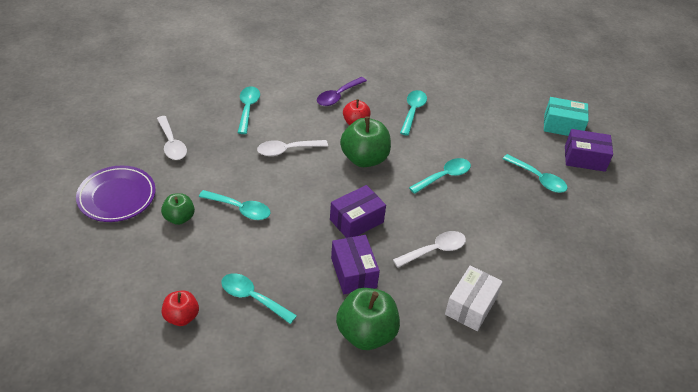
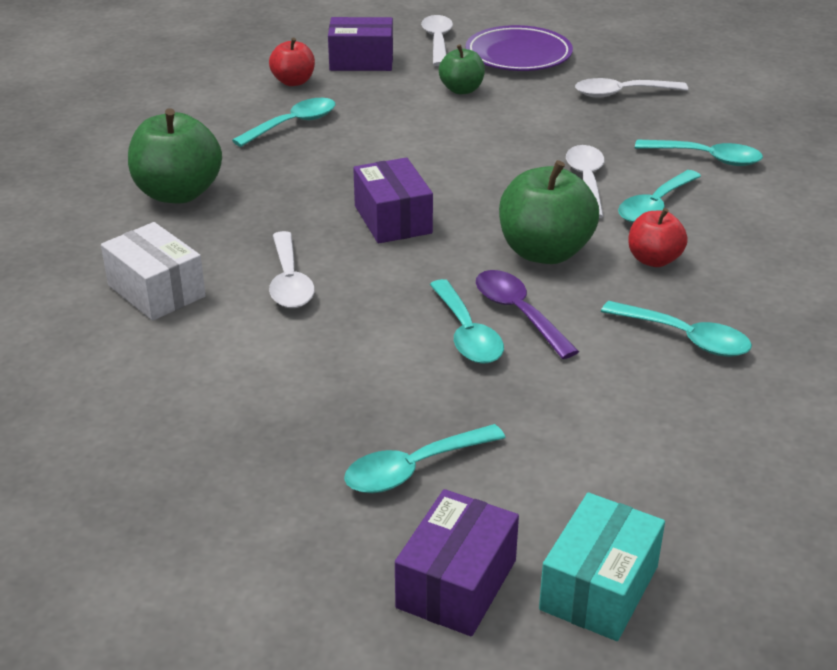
camera: 110 degrees right, 10 degrees down
turquoise spoon [199,190,271,220] -> turquoise spoon moved to [618,170,701,223]
purple spoon [317,77,367,106] -> purple spoon moved to [476,270,579,359]
purple box [331,235,380,294] -> purple box moved to [328,17,393,71]
none -> white spoon [421,15,453,66]

